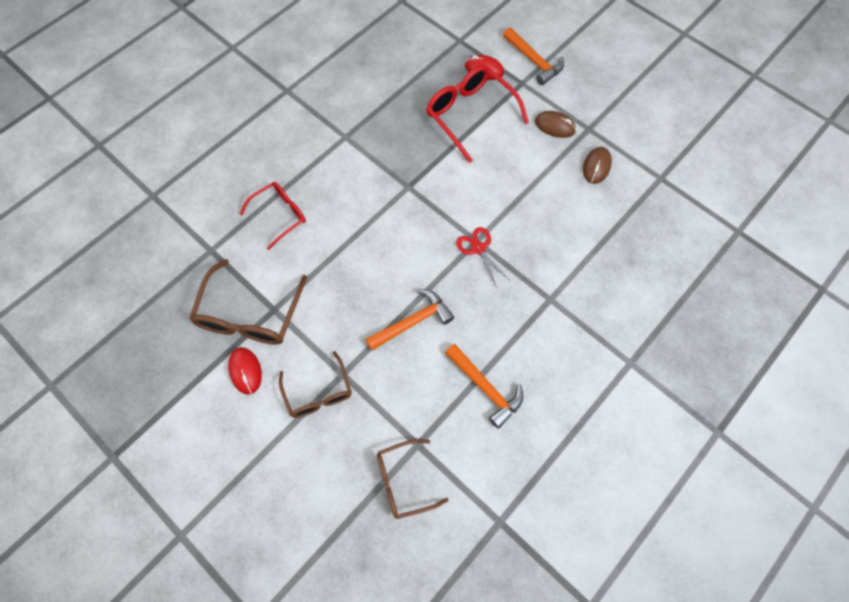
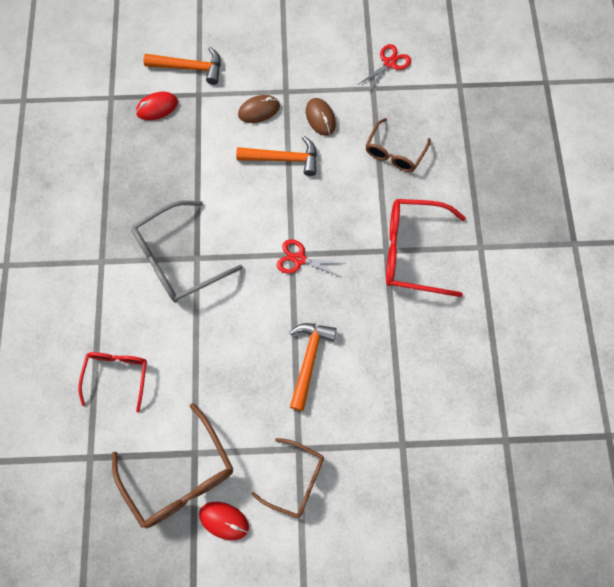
camera: 45 degrees left, 5 degrees up
brown glasses [377,439,448,519] -> brown glasses moved to [365,118,431,172]
red glasses [426,65,529,163] -> red glasses moved to [386,199,466,297]
orange hammer [445,344,523,429] -> orange hammer moved to [236,136,317,176]
none -> grey glasses [131,200,243,303]
none -> red scissors [359,44,411,93]

